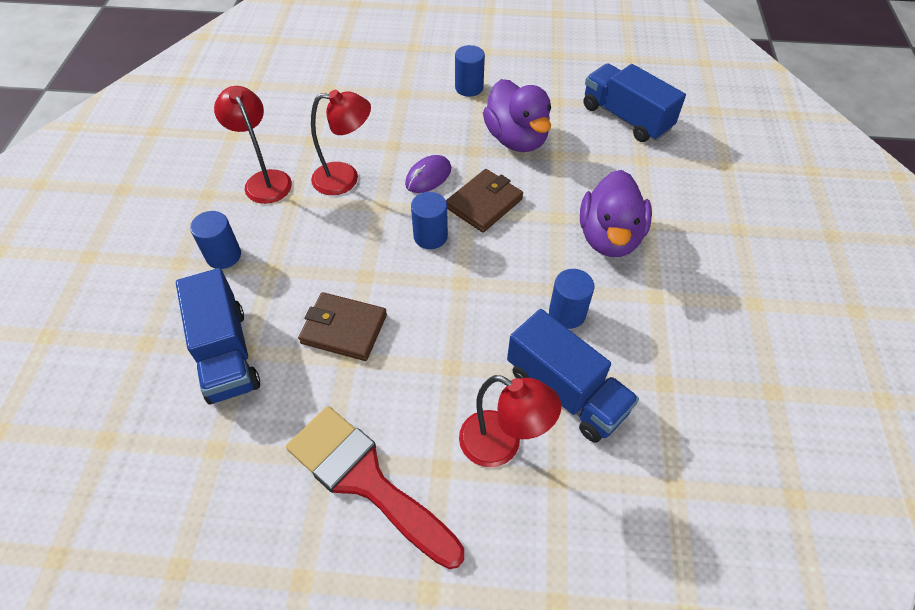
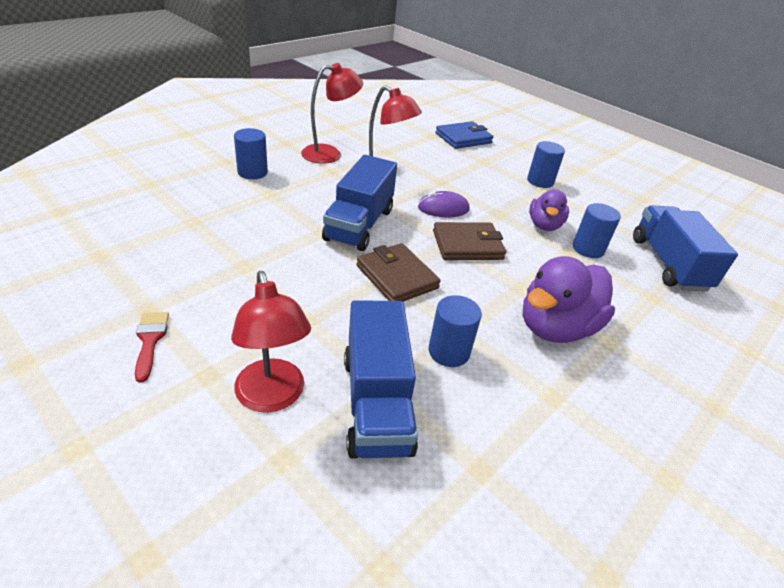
camera: 35 degrees right, 15 degrees down
blue truck [176,268,260,404] -> blue truck moved to [322,155,397,251]
red lamp [214,86,292,204] -> red lamp turned 60 degrees clockwise [301,63,363,164]
red brush [286,406,464,569] -> red brush [135,312,169,383], size x0.42
brown wallet [298,292,387,361] -> brown wallet moved to [357,243,441,302]
blue cylinder [411,192,448,249] -> blue cylinder moved to [573,203,621,258]
purple duck [483,79,551,152] -> purple duck [529,189,569,231], size x0.62
none -> blue wallet [436,121,494,149]

